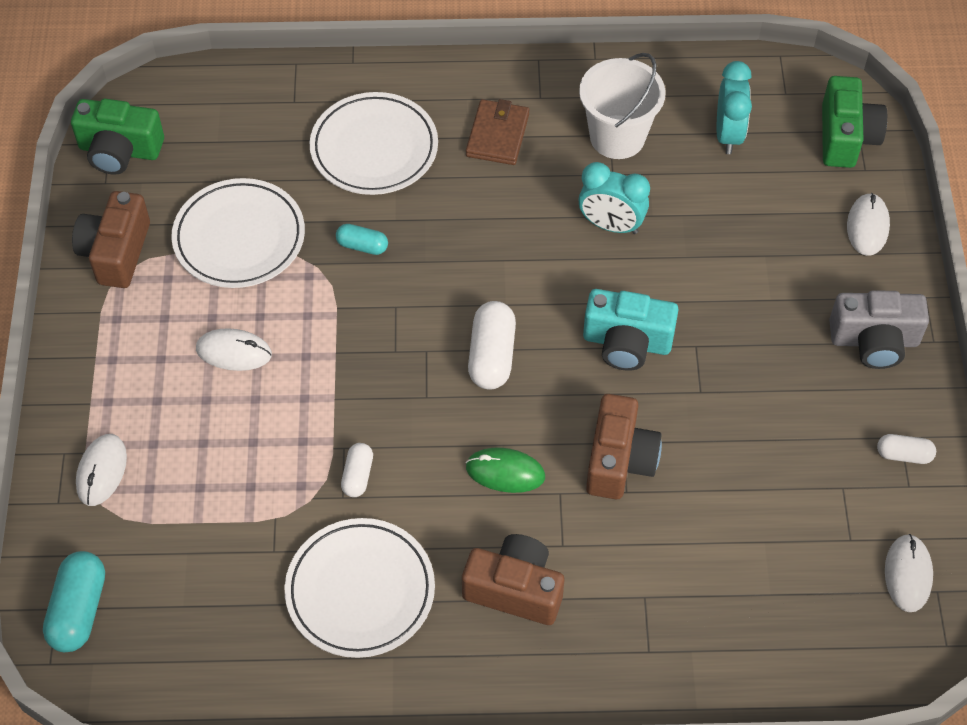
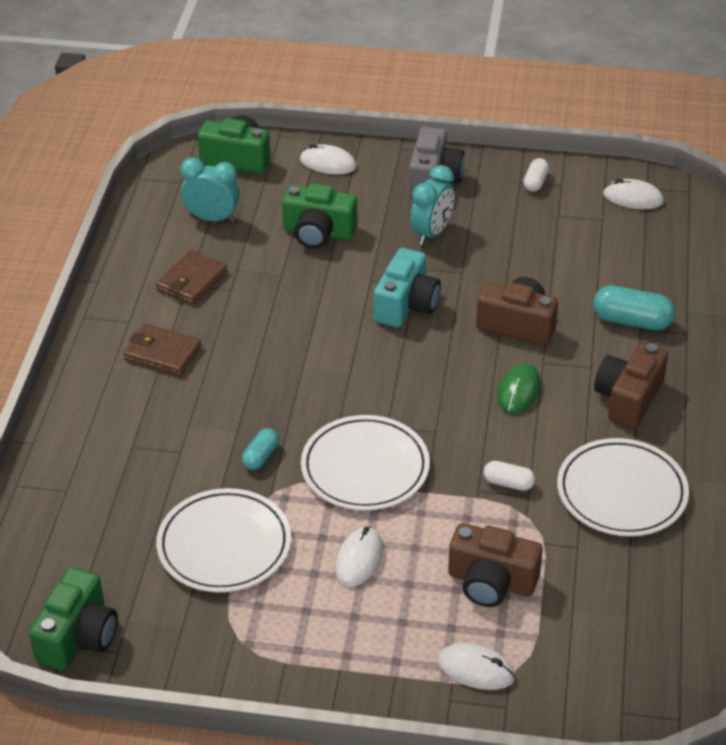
camera: 80 degrees left, 15 degrees down
turquoise capsule [43,551,105,652] -> turquoise capsule moved to [593,285,675,330]
brown camera [72,191,150,288] -> brown camera moved to [448,523,543,607]
white plate [310,92,438,195] -> white plate moved to [301,415,430,511]
white capsule [468,301,516,389] -> none
turquoise clock [578,162,650,234] -> turquoise clock moved to [410,165,455,245]
white bucket [579,53,666,159] -> brown wallet [156,250,228,305]
none -> green camera [282,183,357,249]

